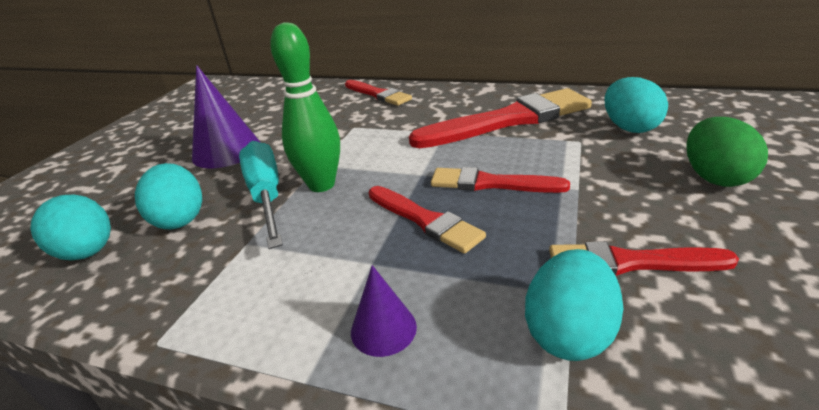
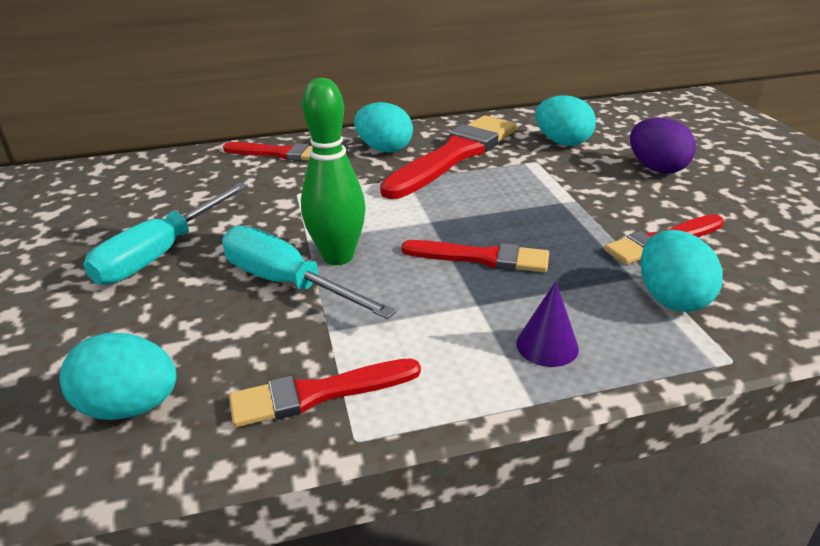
camera: 35 degrees left, 0 degrees up
turquoise egg [135,163,202,229] -> turquoise egg moved to [354,102,413,153]
purple cone [192,65,261,168] -> turquoise screwdriver [83,183,248,285]
red brush [431,167,570,193] -> red brush moved to [229,358,421,427]
green egg [687,117,768,187] -> purple egg [630,118,696,174]

